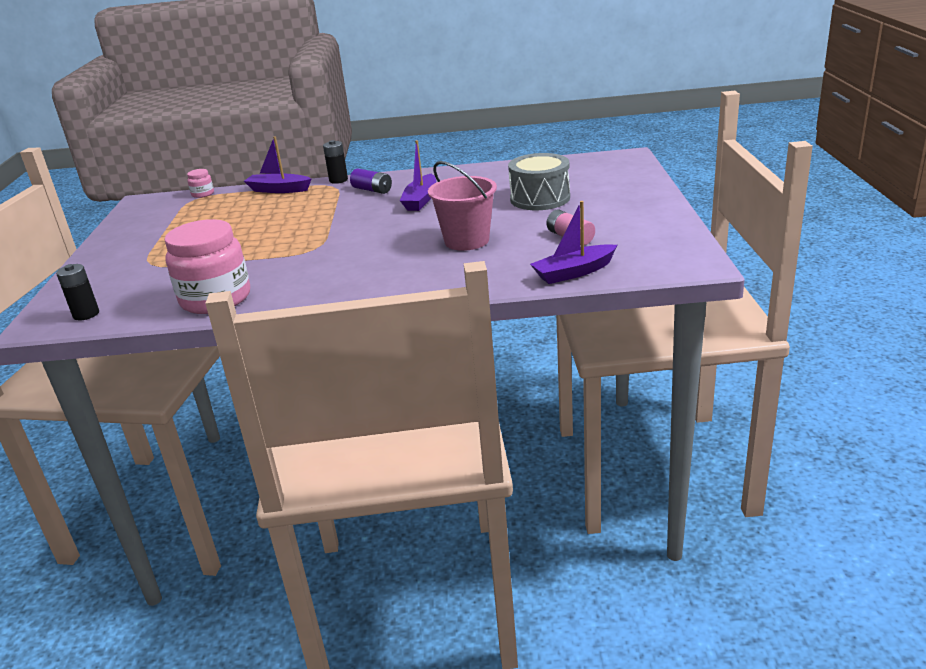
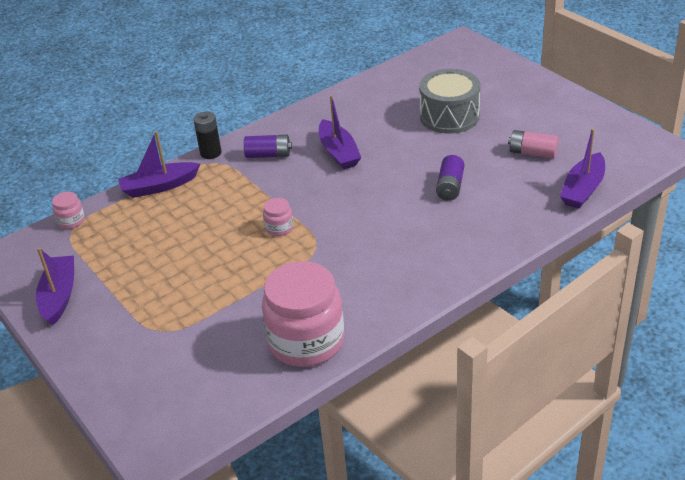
camera: 35 degrees left, 10 degrees up
black battery [56,264,99,320] -> none
pink bucket [428,161,497,251] -> purple battery [436,155,464,201]
none -> purple boat [36,247,74,326]
none -> pink jar [263,198,293,236]

